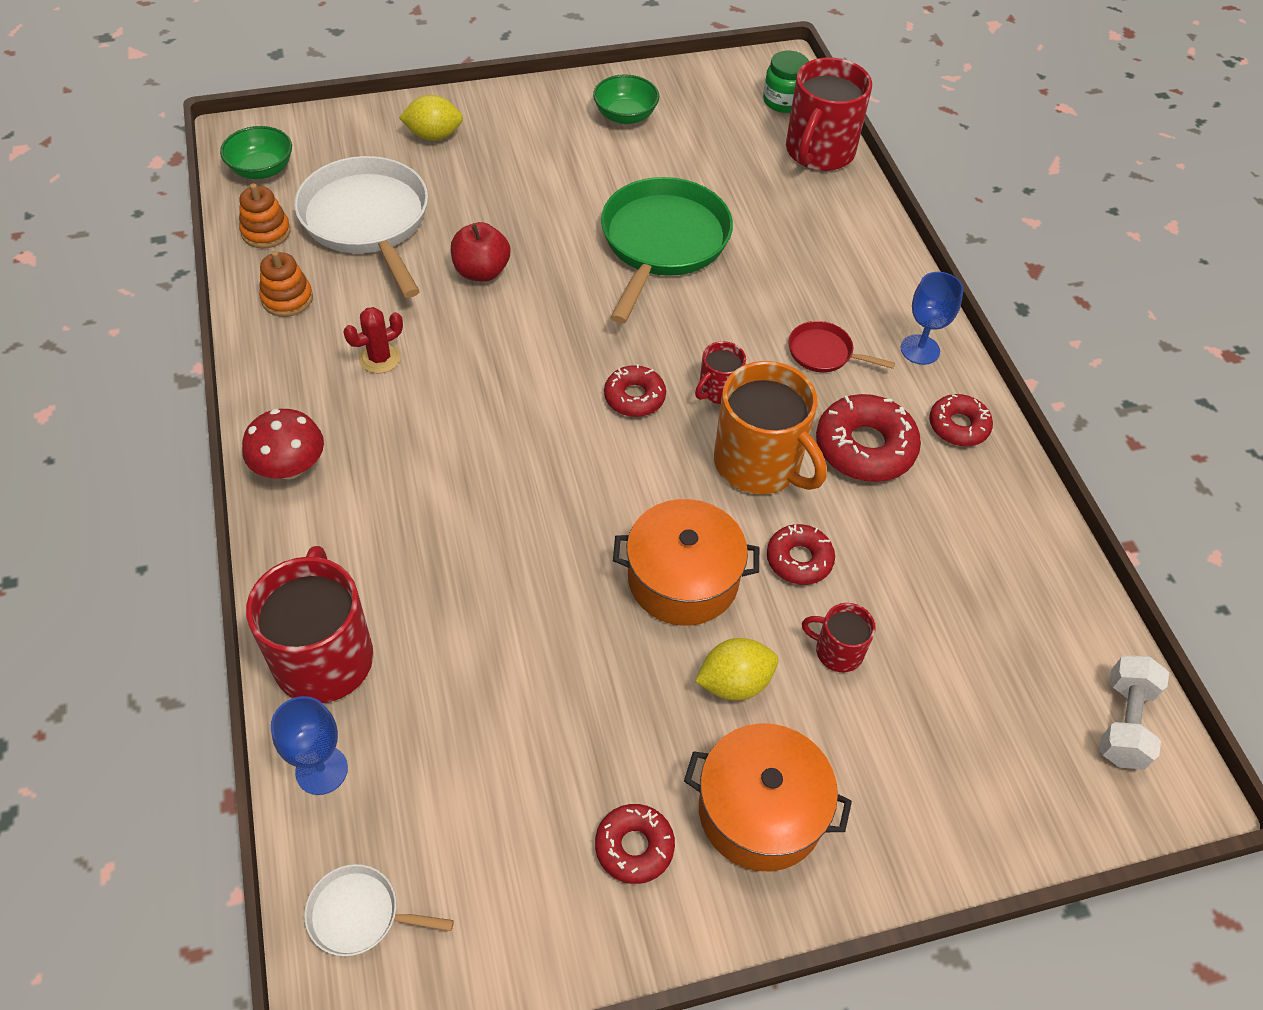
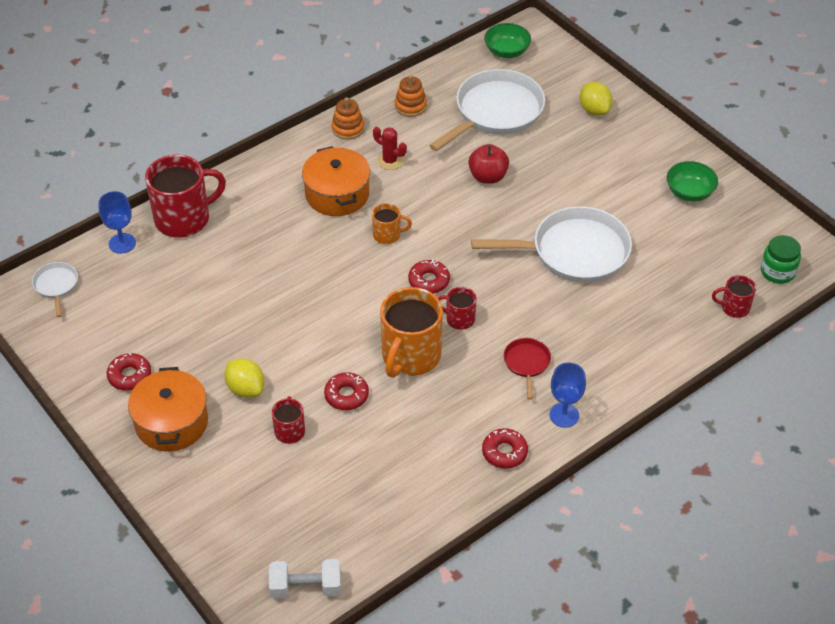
camera: 70 degrees right, 5 degrees down
orange stacking toy [239,183,291,248] -> orange stacking toy moved to [332,97,364,140]
red mushroom [242,409,324,479] -> none
green pan [601,177,733,324] -> white pan [471,206,632,283]
orange pot [613,499,759,626] -> orange pot moved to [302,146,370,216]
red mug [786,57,872,171] -> red mug [712,275,756,318], size x0.50
red donut [816,394,921,482] -> none
none -> orange mug [372,203,412,244]

